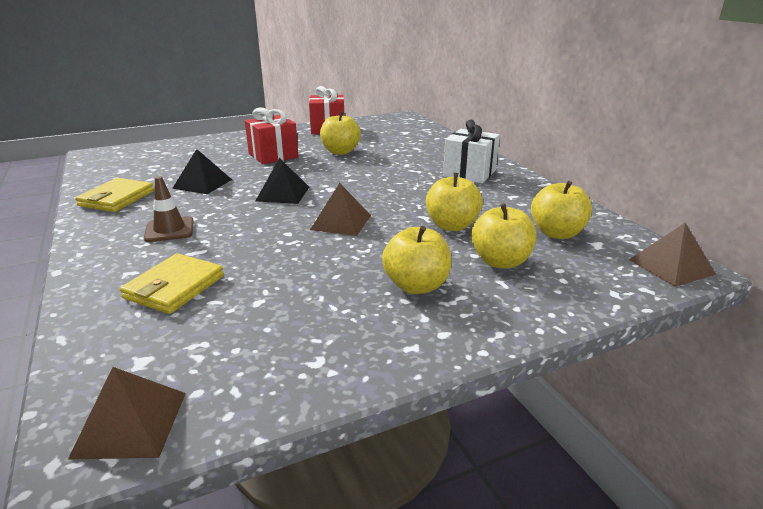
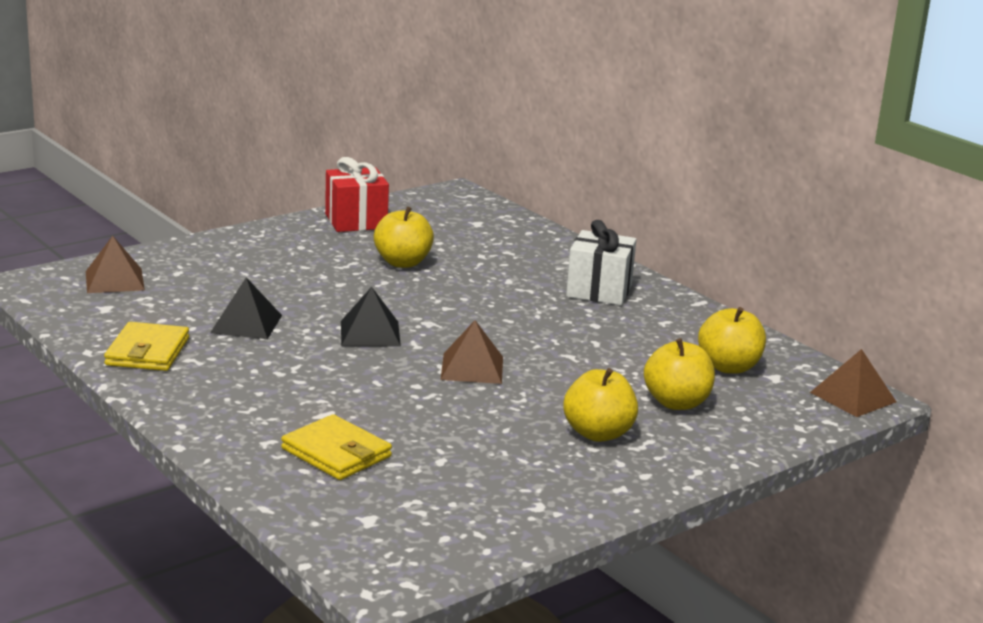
camera: 15 degrees left, 5 degrees down
brown pyramid [68,367,186,460] -> brown pyramid moved to [86,236,145,293]
yellow wallet [120,253,224,314] -> yellow wallet turned 60 degrees counterclockwise [281,414,392,480]
brown traffic cone [144,176,194,242] -> none
red gift [245,107,298,164] -> none
yellow apple [426,173,483,231] -> none

